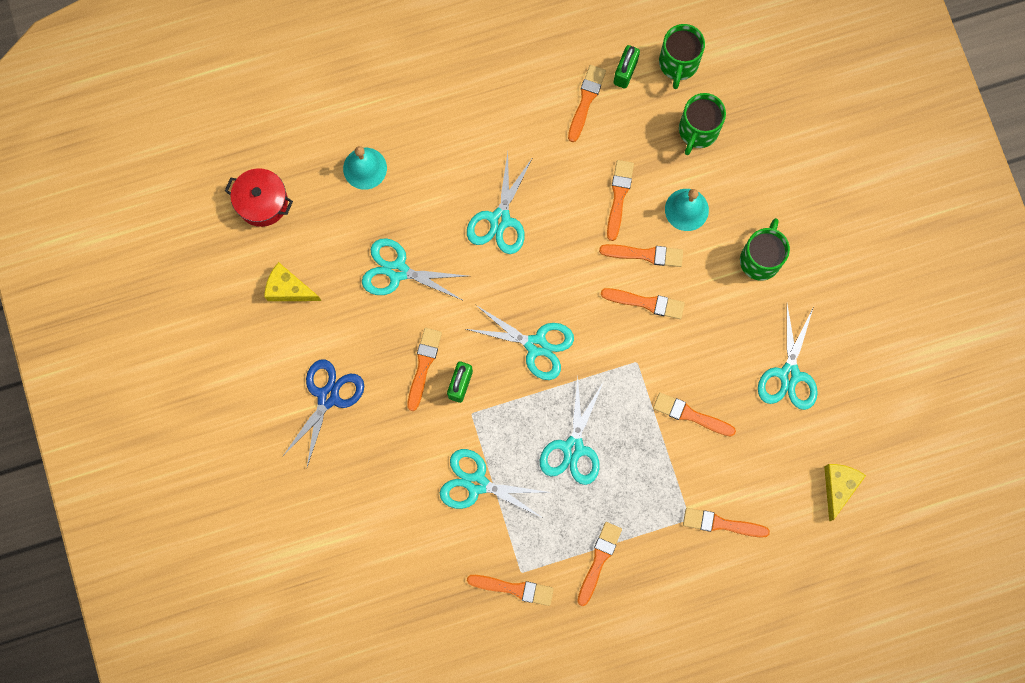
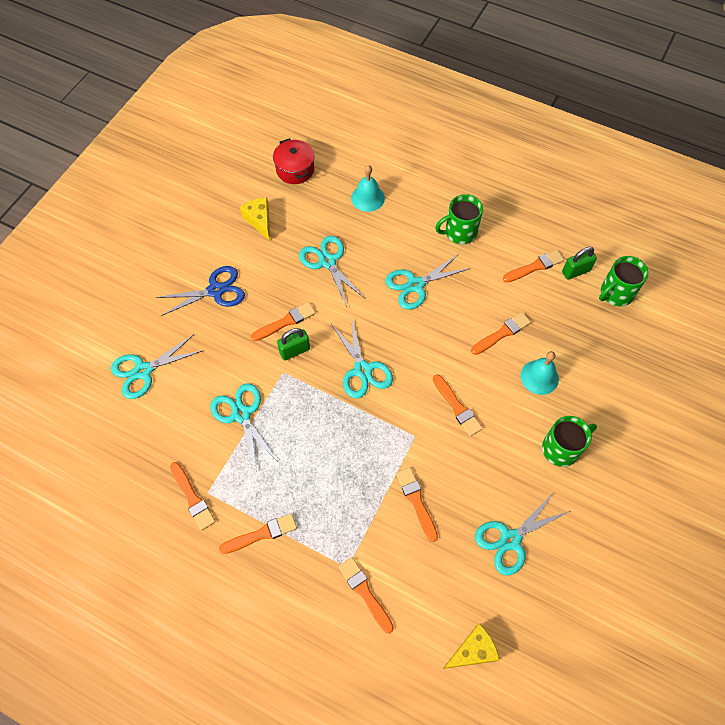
camera: 45 degrees right, 15 degrees down
turquoise scissors [540,377,603,485] -> turquoise scissors moved to [111,334,204,399]
orange brush [599,244,683,267] -> none
green mug [679,93,726,155] -> green mug moved to [435,194,483,244]

